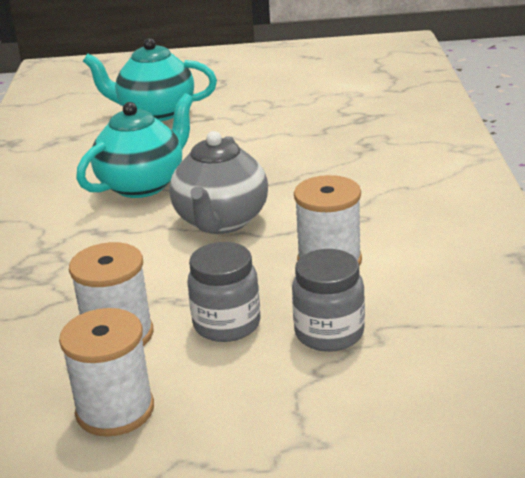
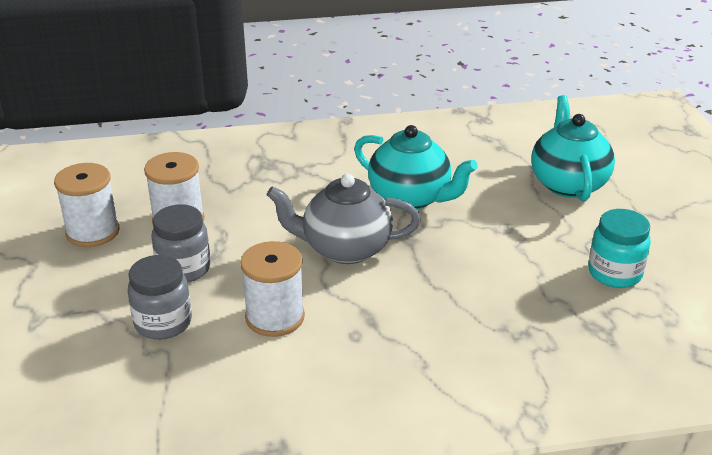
camera: 80 degrees right, 5 degrees up
none -> turquoise jar [588,209,651,288]

